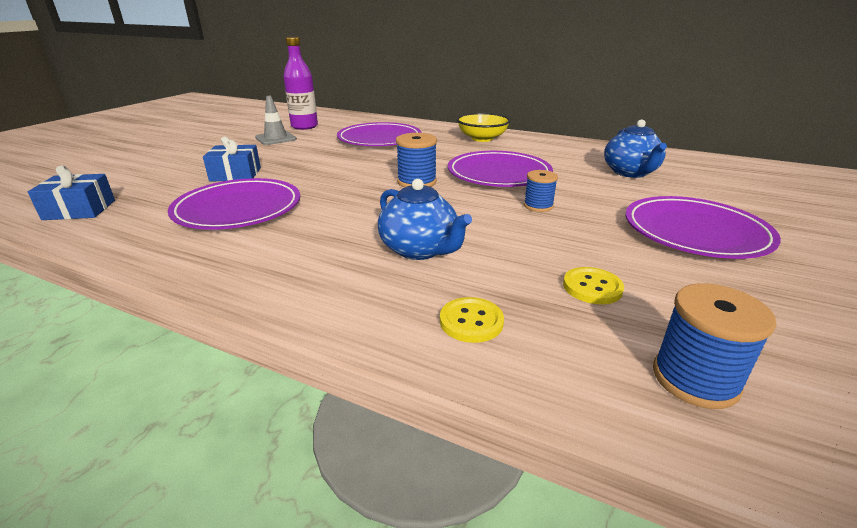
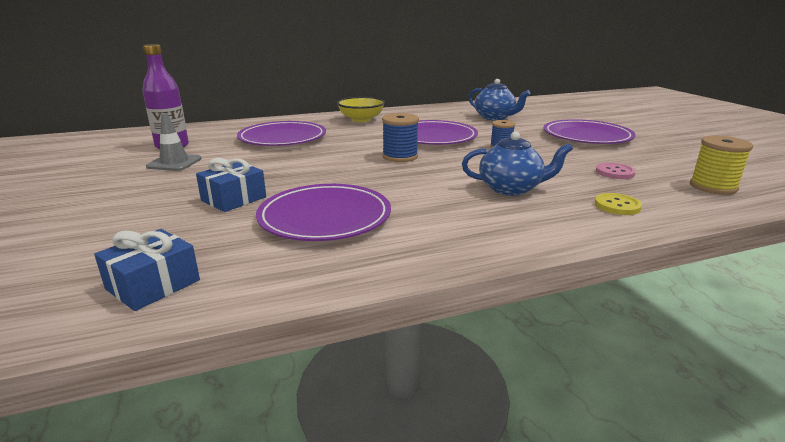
camera: 45 degrees left, 5 degrees down
yellow button [563,267,624,304] -> pink button [596,163,636,179]
blue spool [653,283,777,409] -> yellow spool [690,136,753,195]

